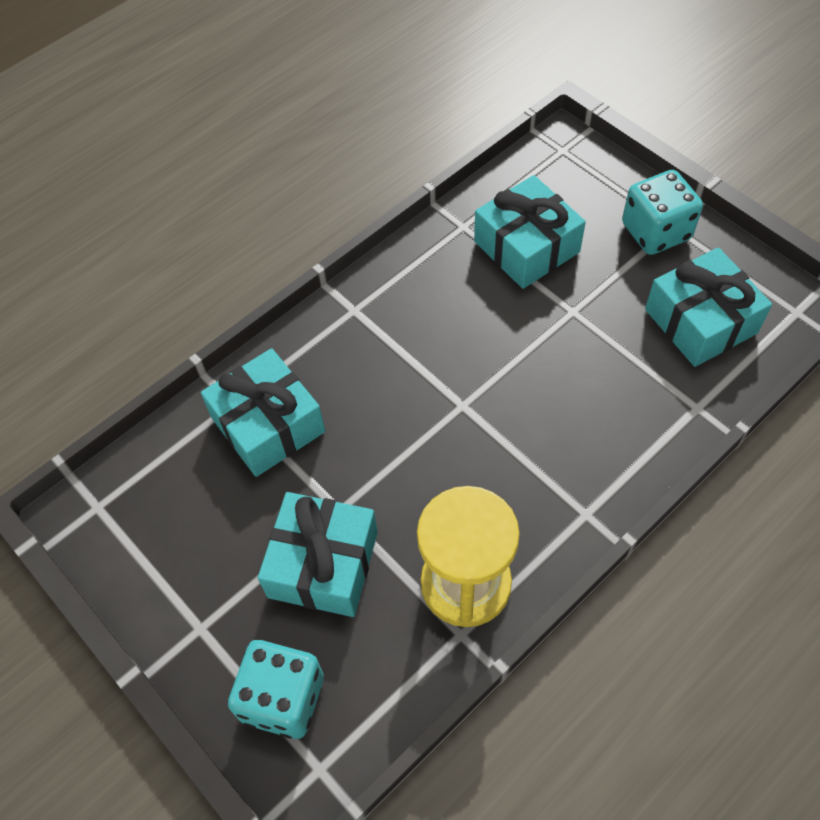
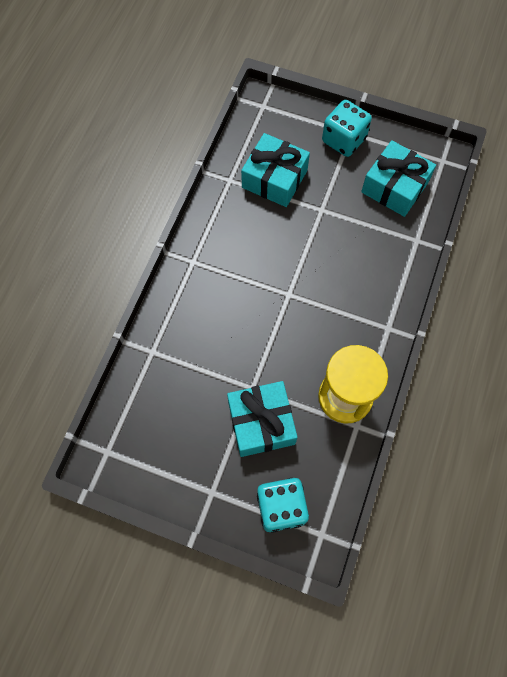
camera: 30 degrees left, 10 degrees up
turquoise gift [201,348,325,477] -> none

